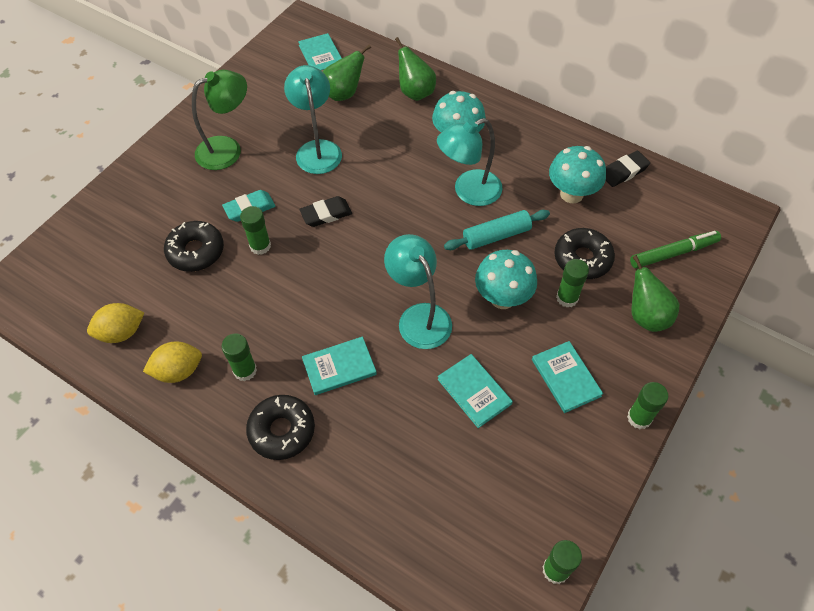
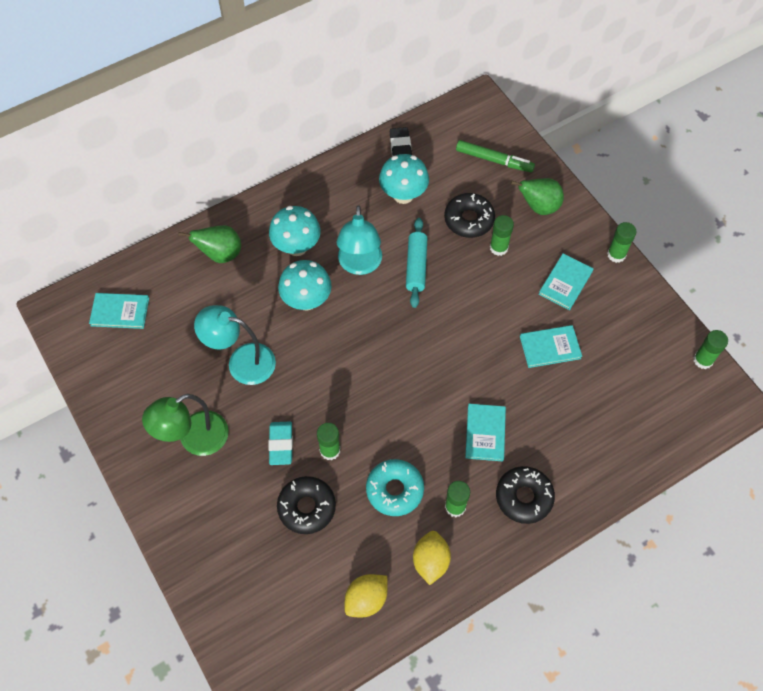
camera: 65 degrees left, 5 degrees up
yellow lemon [87,303,144,343] -> yellow lemon turned 45 degrees clockwise [345,574,387,617]
green lamp [192,70,247,170] -> green lamp turned 120 degrees counterclockwise [142,394,229,456]
black eraser [299,196,352,227] -> none
green pear [323,45,371,101] -> none
turquoise lamp [384,234,452,349] -> none
turquoise mushroom [475,250,537,309] -> turquoise mushroom moved to [278,260,331,310]
turquoise book [532,341,603,413] -> turquoise book turned 60 degrees counterclockwise [538,254,594,310]
green marker [630,231,721,268] -> green marker turned 105 degrees clockwise [456,140,535,172]
none -> turquoise donut [366,459,424,516]

